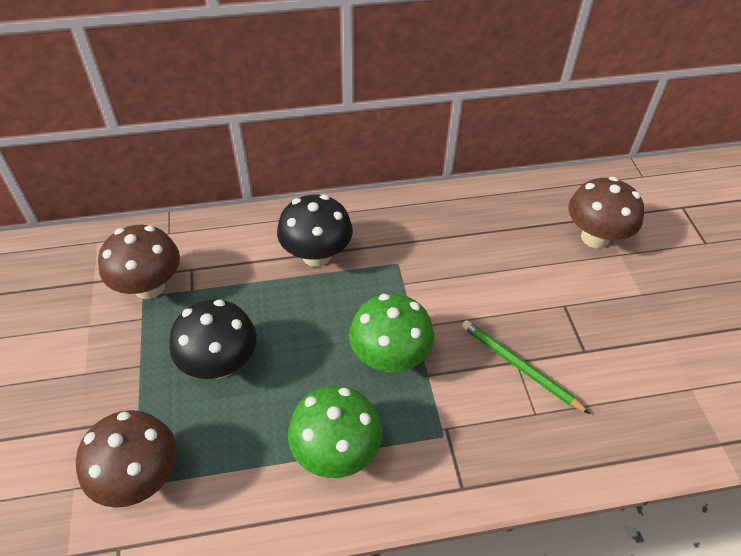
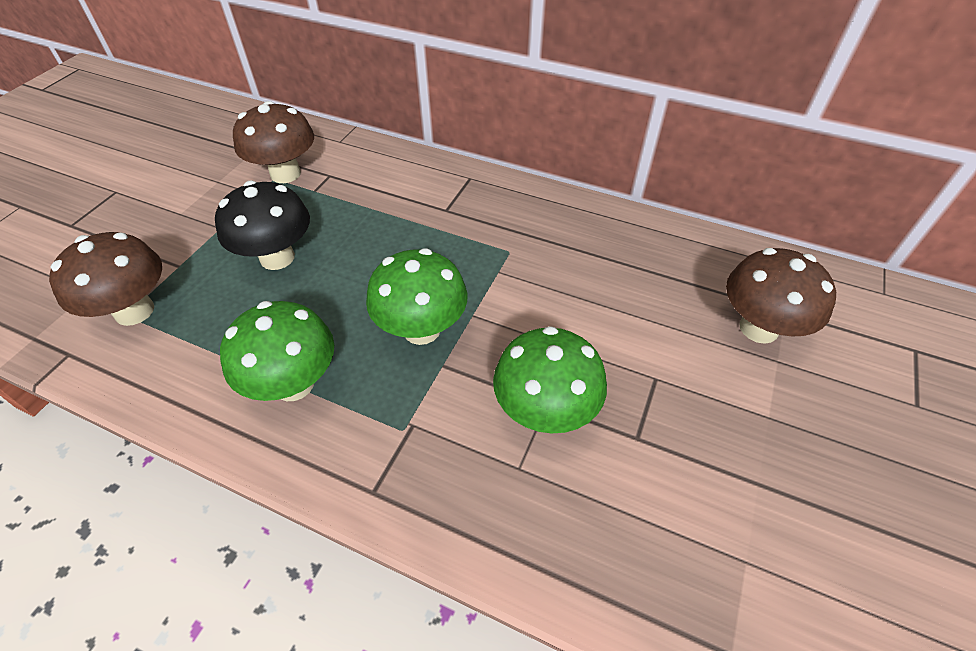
camera: 35 degrees right, 0 degrees up
black mushroom [277,194,353,267] -> none
green pencil [462,320,590,414] -> green mushroom [493,326,607,434]

